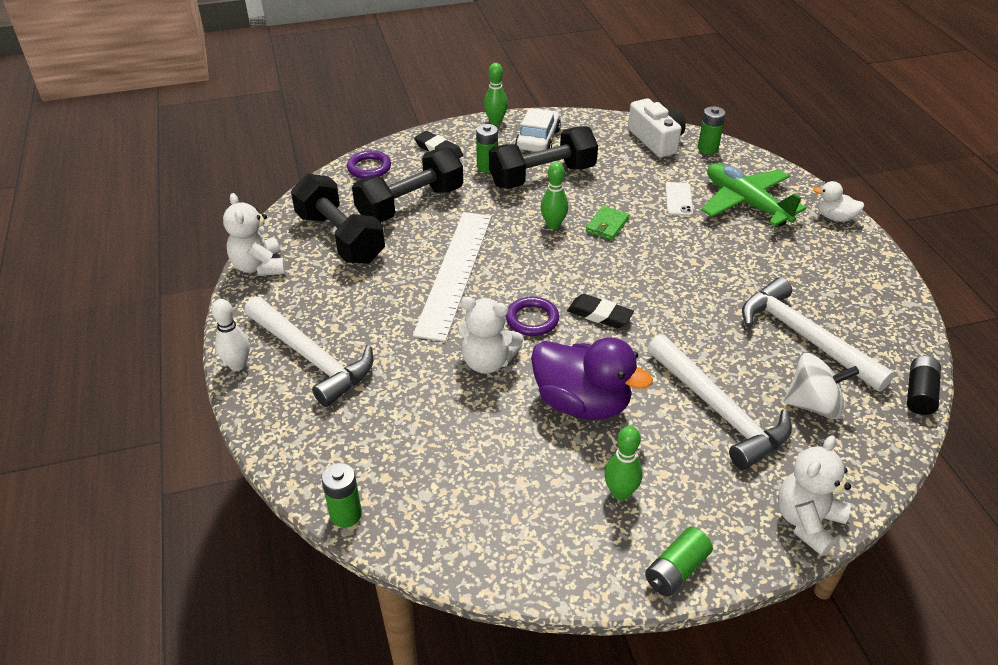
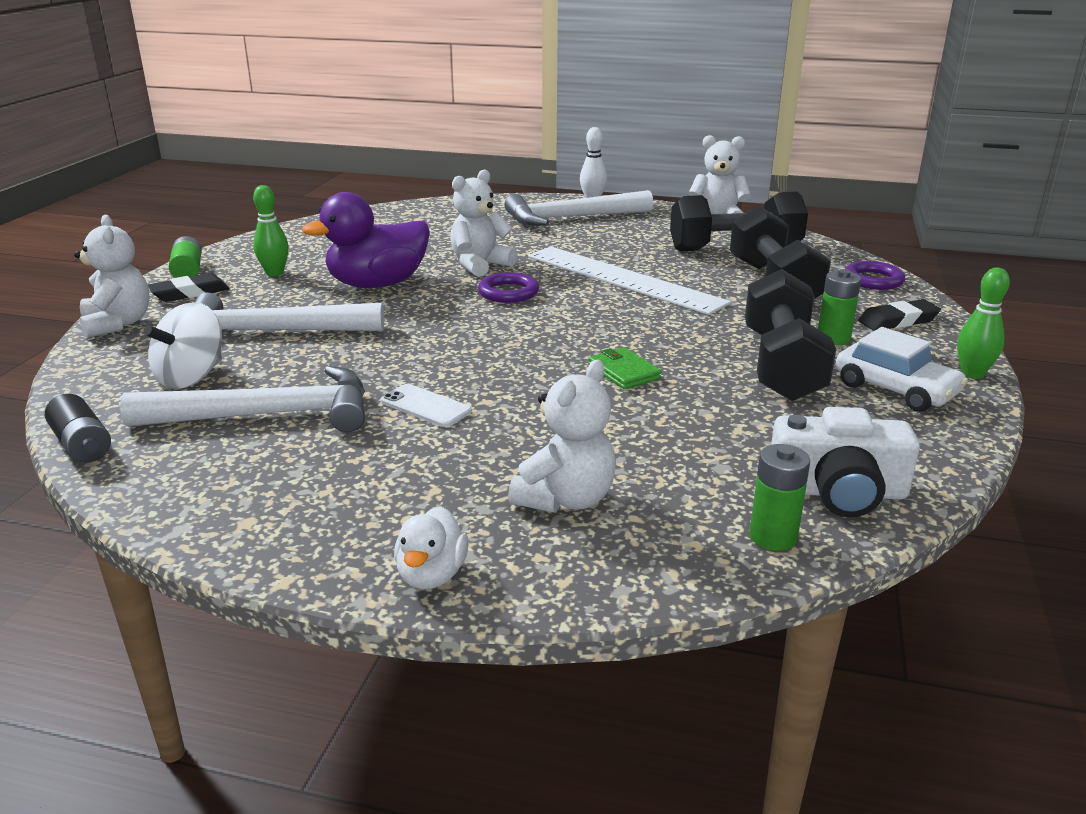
camera: 120 degrees right, 15 degrees down
green battery [322,463,362,528] -> none
green bowling pin [541,162,568,229] -> none
black eraser [567,294,634,328] -> black eraser moved to [148,273,229,302]
white phone [665,182,693,216] -> white phone moved to [381,384,472,427]
green plane [701,163,806,226] -> white teddy bear [508,360,616,513]
white duck [813,181,864,222] -> white duck turned 135 degrees clockwise [394,506,469,590]

